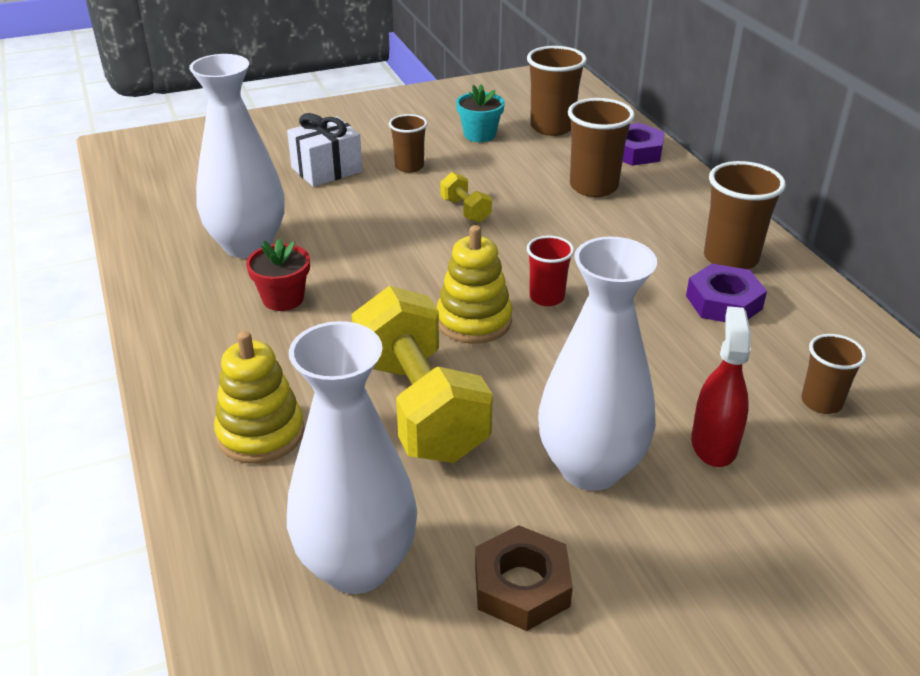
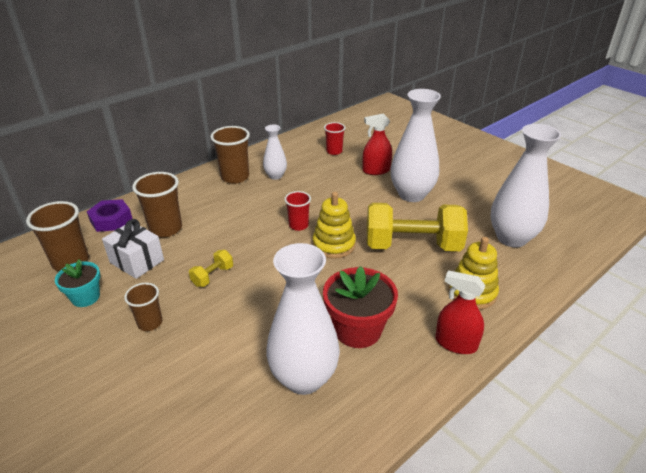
camera: 110 degrees left, 0 degrees up
red flower pot [246,239,310,311] -> red flower pot [323,266,398,348], size x1.63
white gift [287,113,363,187] -> white gift moved to [102,219,164,279]
yellow dumbbell [352,286,493,463] -> yellow dumbbell turned 45 degrees clockwise [367,203,468,251]
brown nut [475,525,573,631] -> none
purple nut [686,264,767,322] -> white vase [263,124,287,180]
brown cup [801,334,866,414] -> red cup [324,122,346,155]
none -> red spray bottle [435,270,485,354]

